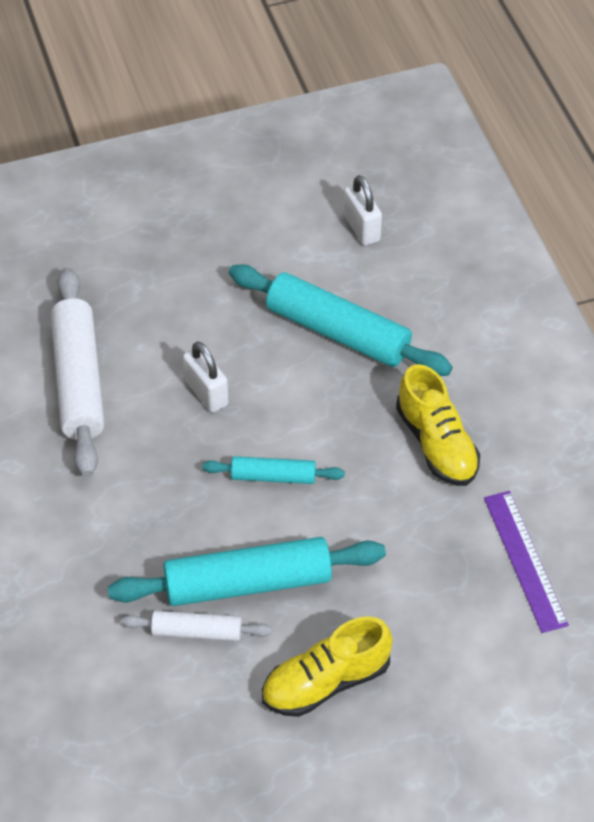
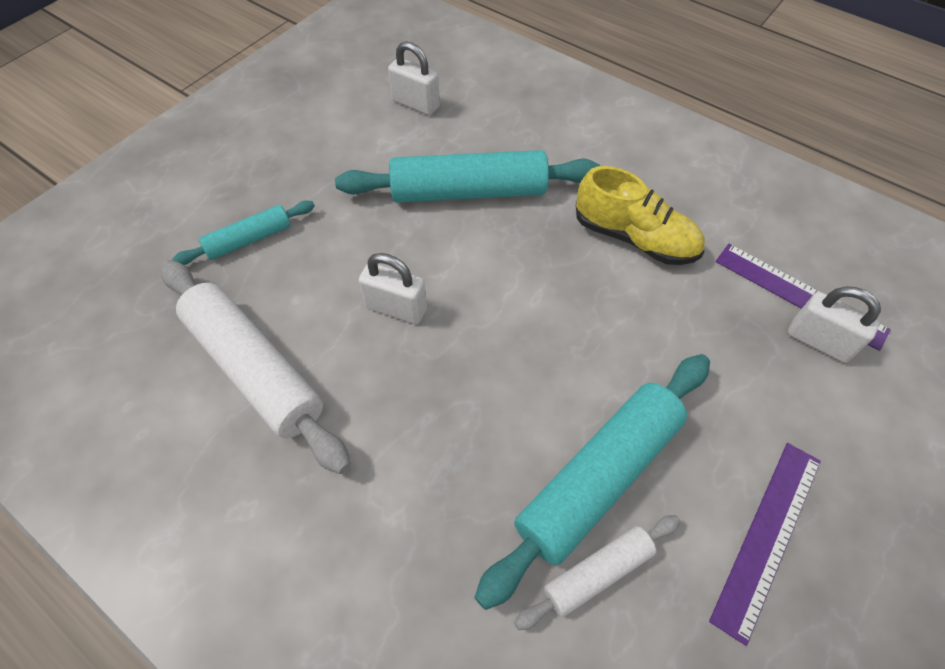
camera: 35 degrees left, 5 degrees up
turquoise rolling pin [202,456,345,484] -> turquoise rolling pin moved to [172,201,315,265]
yellow shoe [262,616,393,717] -> purple ruler [709,443,821,646]
none -> white padlock [788,286,881,363]

